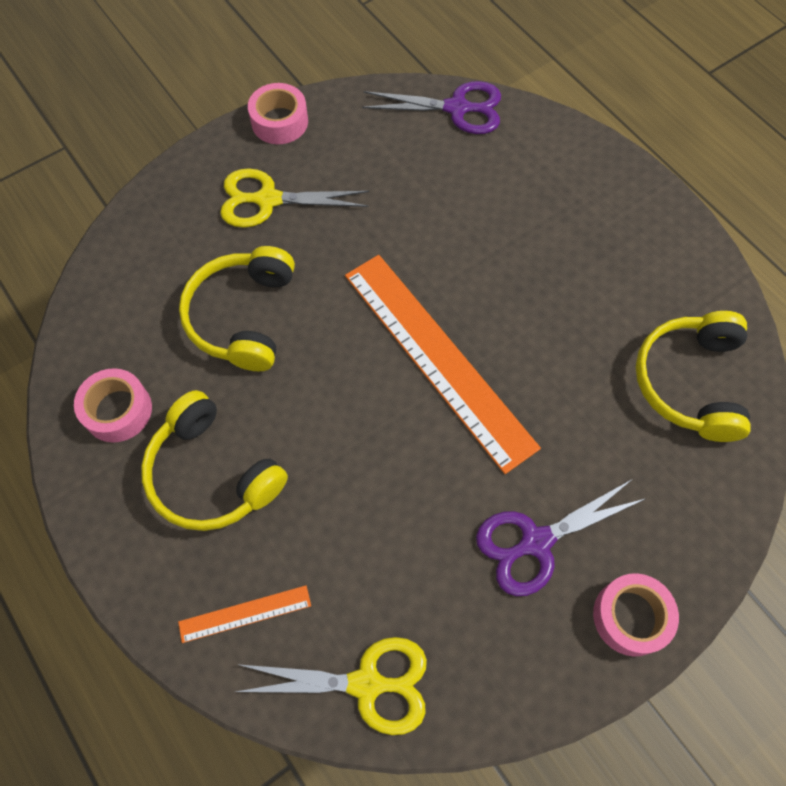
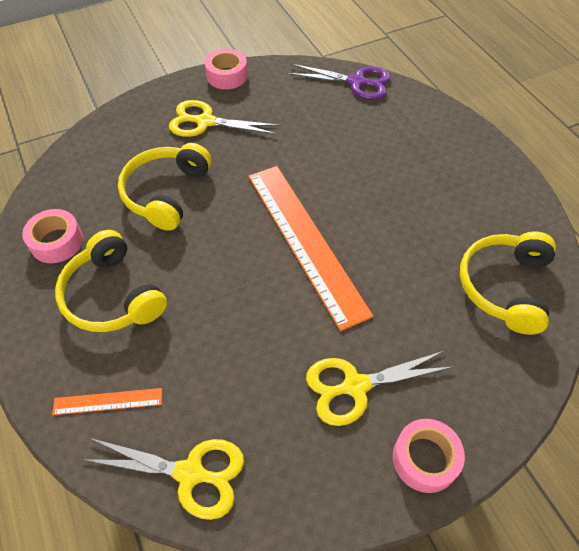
camera: 10 degrees right, 10 degrees down
purple scissors [476,480,647,596] -> yellow scissors [306,351,453,426]

